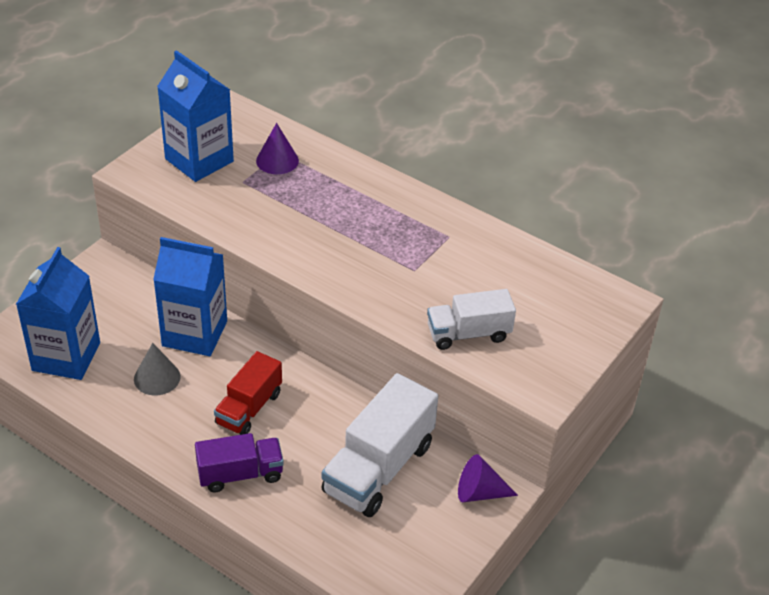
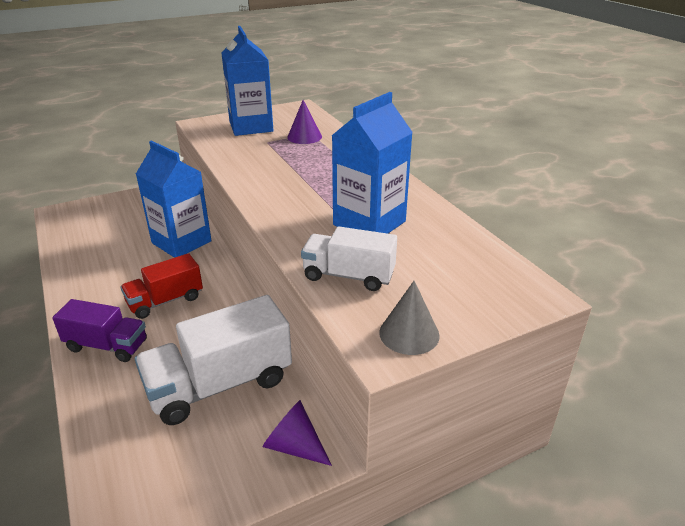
camera: 30 degrees right, 10 degrees down
blue carton [16,247,100,380] -> blue carton moved to [332,92,413,234]
grey cone [134,343,181,395] -> grey cone moved to [379,281,440,355]

